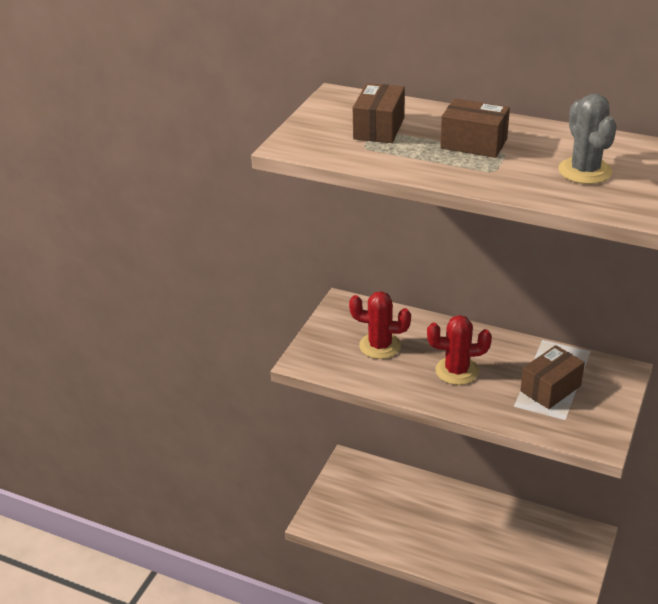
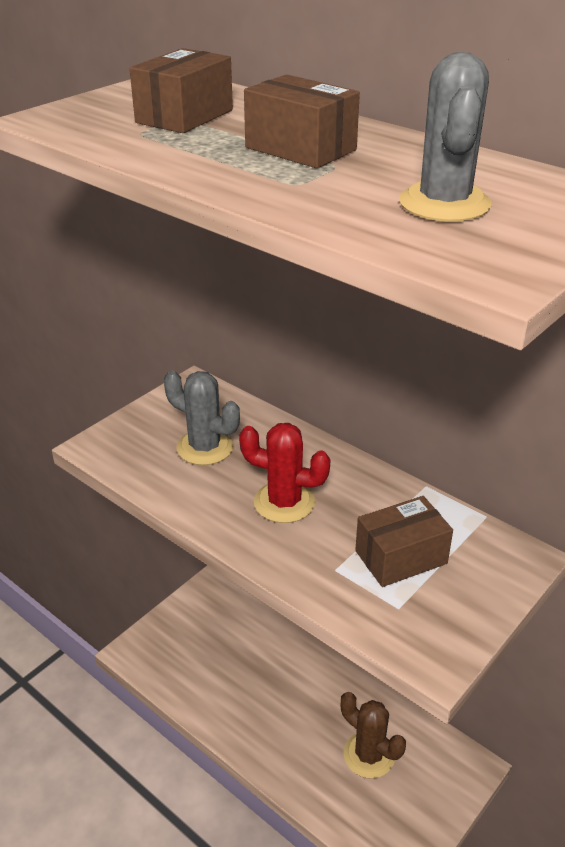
camera: 15 degrees right, 0 degrees up
red cactus [349,291,411,359] -> grey cactus [164,371,240,465]
none -> brown cactus [341,692,406,779]

